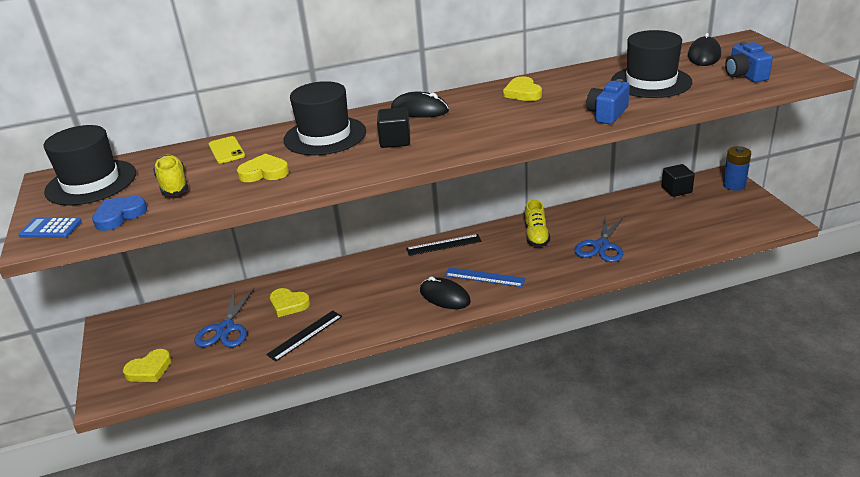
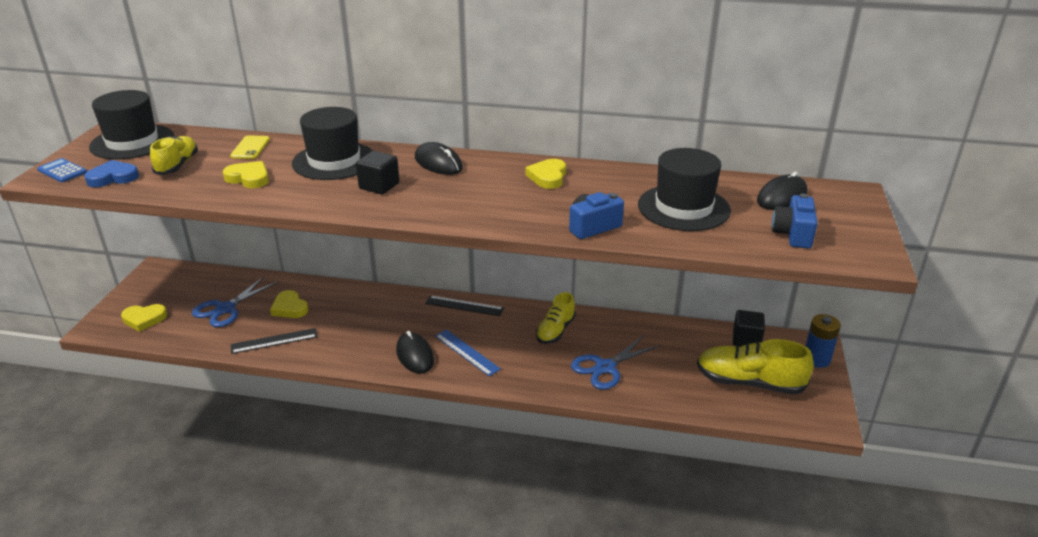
camera: 25 degrees right, 0 degrees up
none -> yellow shoe [697,339,814,395]

